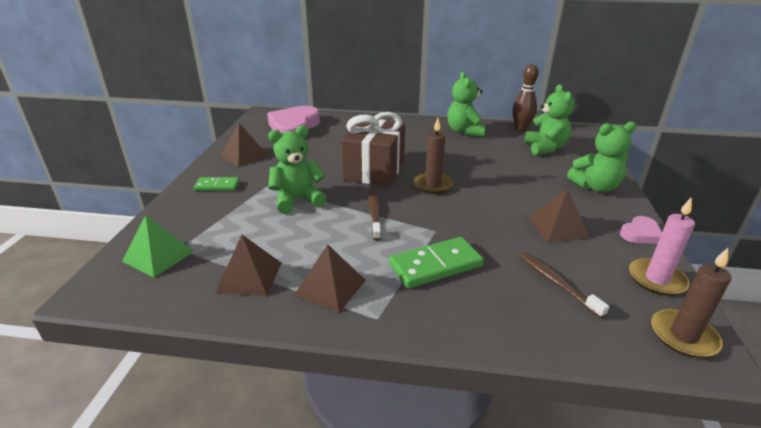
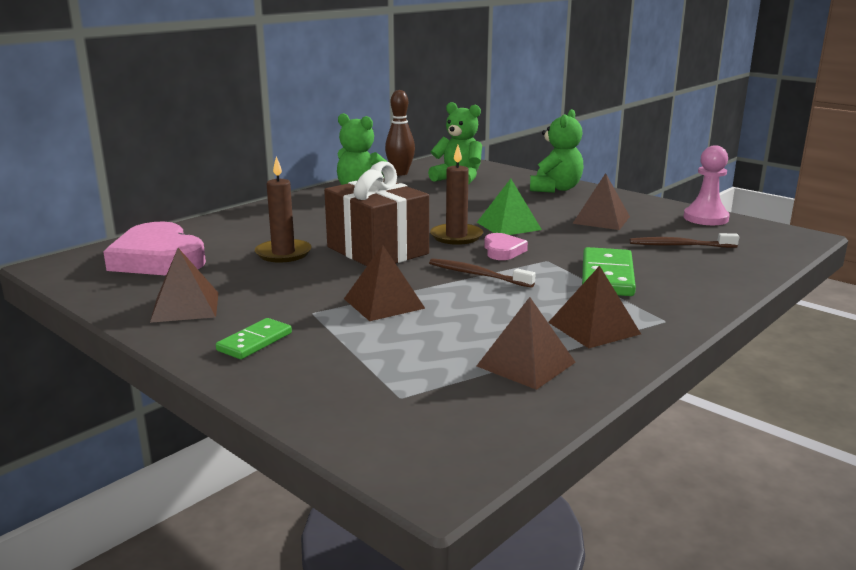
camera: 55 degrees left, 10 degrees down
green pyramid [122,215,194,278] -> green pyramid moved to [477,179,542,235]
green teddy bear [268,125,327,214] -> brown pyramid [344,245,426,321]
pink heart [620,216,662,244] -> pink heart moved to [484,233,528,260]
pink candle [629,197,695,296] -> pink pawn [683,145,730,225]
brown candle [651,248,731,358] -> brown candle moved to [255,156,311,262]

